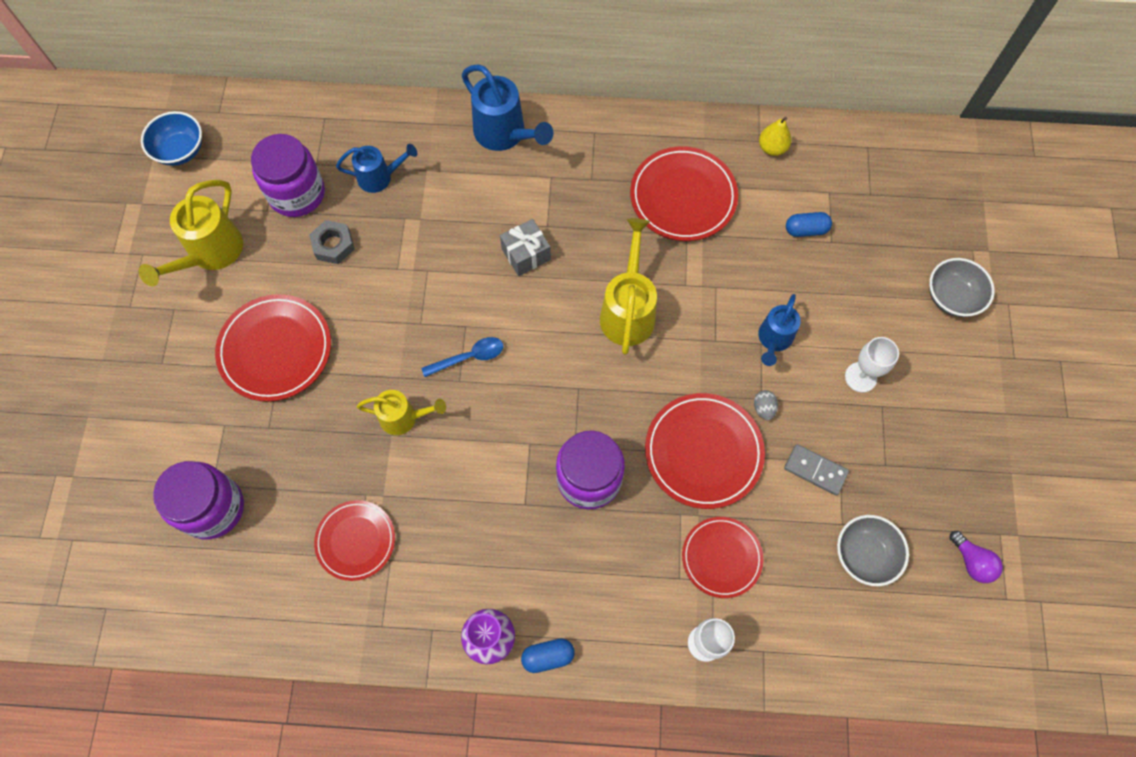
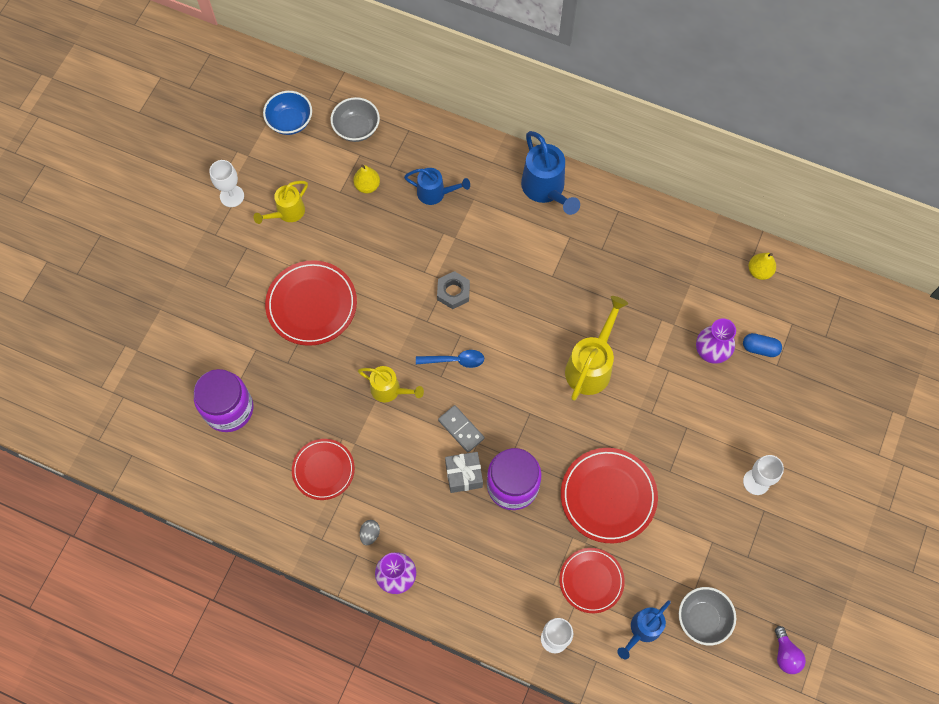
camera: 20 degrees right, 0 degrees up
yellow watering can [139,180,243,286] -> yellow watering can [254,181,308,224], size x0.64
purple jar [251,134,325,217] -> yellow pear [353,165,380,193]
grey nut [309,220,355,264] -> grey nut moved to [437,271,470,309]
grey gift [500,219,551,276] -> grey gift moved to [445,452,483,493]
blue capsule [521,638,575,673] -> none
red plate [630,146,738,241] -> none
grey egg [754,390,778,420] -> grey egg moved to [360,520,380,545]
blue watering can [758,294,801,366] -> blue watering can moved to [617,600,671,659]
grey domino [784,444,849,496] -> grey domino moved to [438,405,485,452]
grey bowl [929,258,995,317] -> grey bowl moved to [330,97,380,142]
none -> white goblet [209,160,244,207]
none -> purple vase [696,318,736,364]

